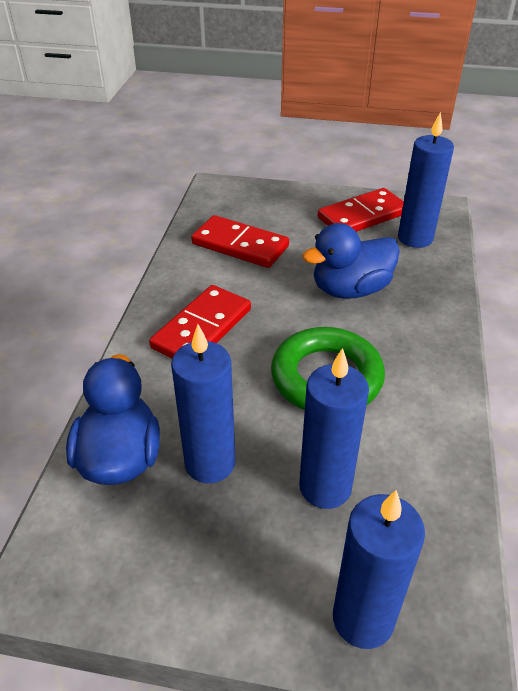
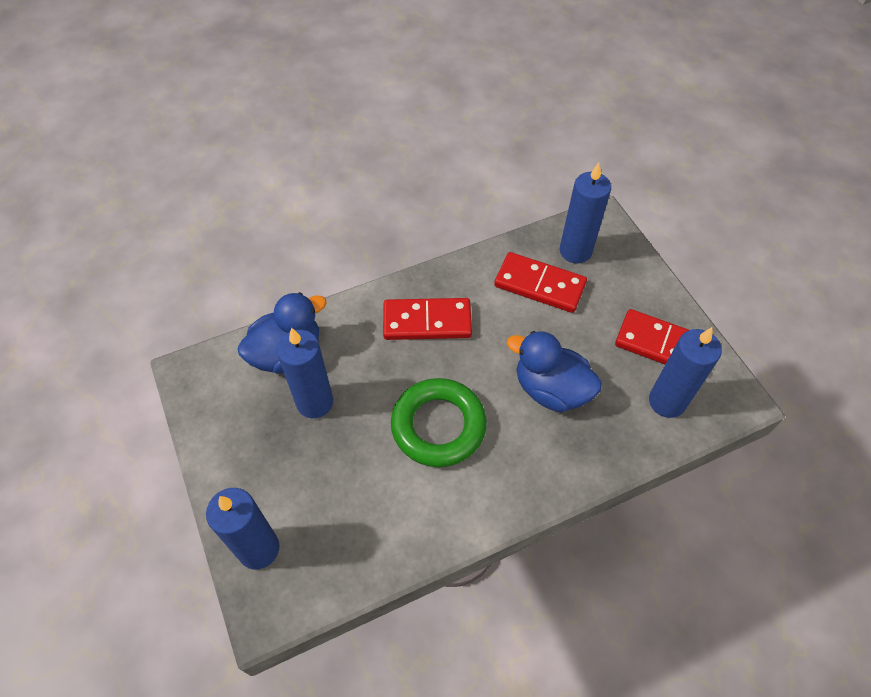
camera: 55 degrees right, 15 degrees up
red domino [191,215,289,268] -> red domino turned 60 degrees counterclockwise [494,252,587,313]
blue candle [299,348,369,509] -> blue candle moved to [560,163,611,264]

